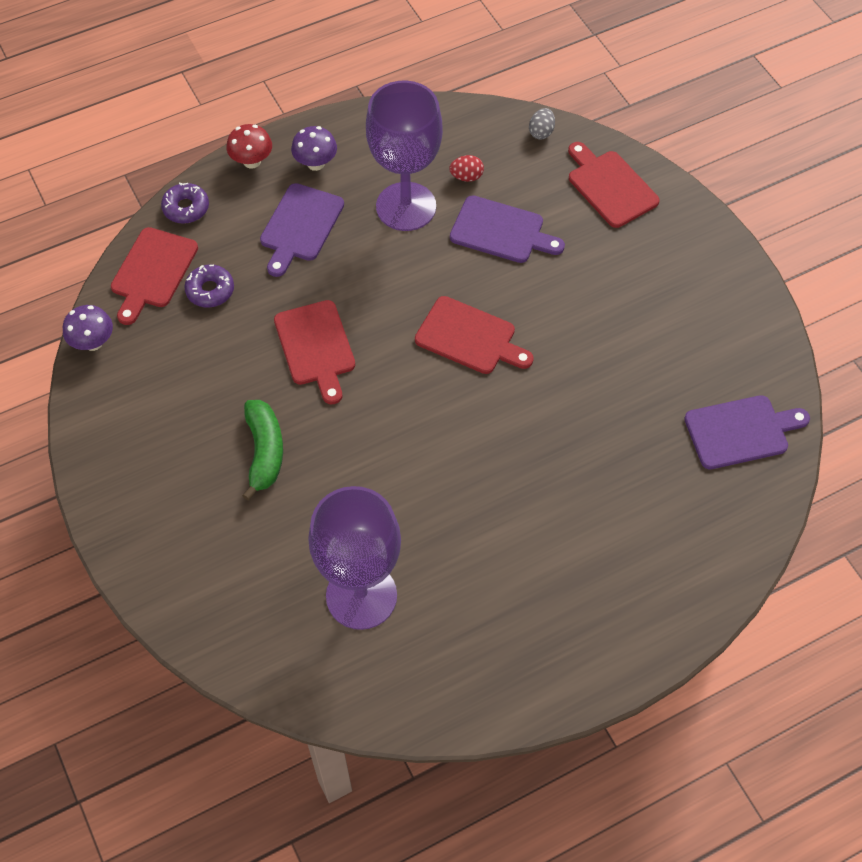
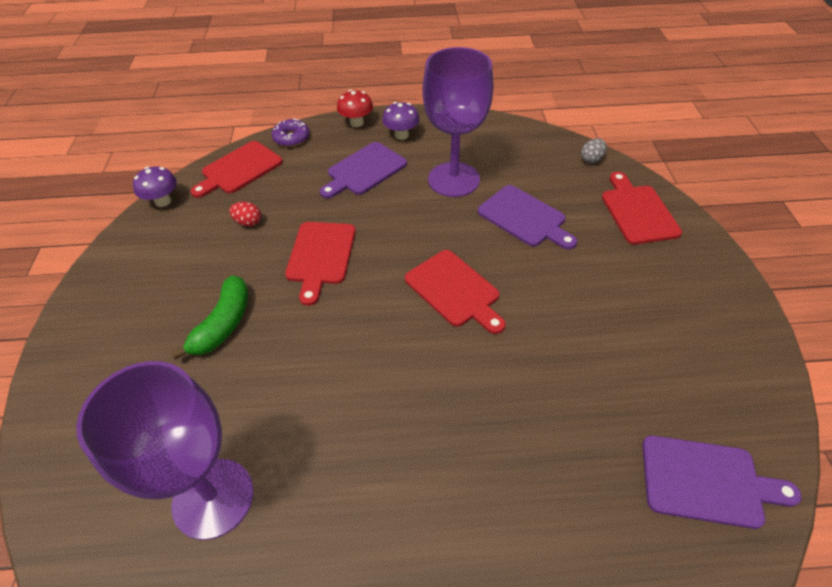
camera: 25 degrees right, 10 degrees down
purple donut [184,265,234,307] -> none
red egg [449,155,484,182] -> red egg moved to [229,202,261,227]

